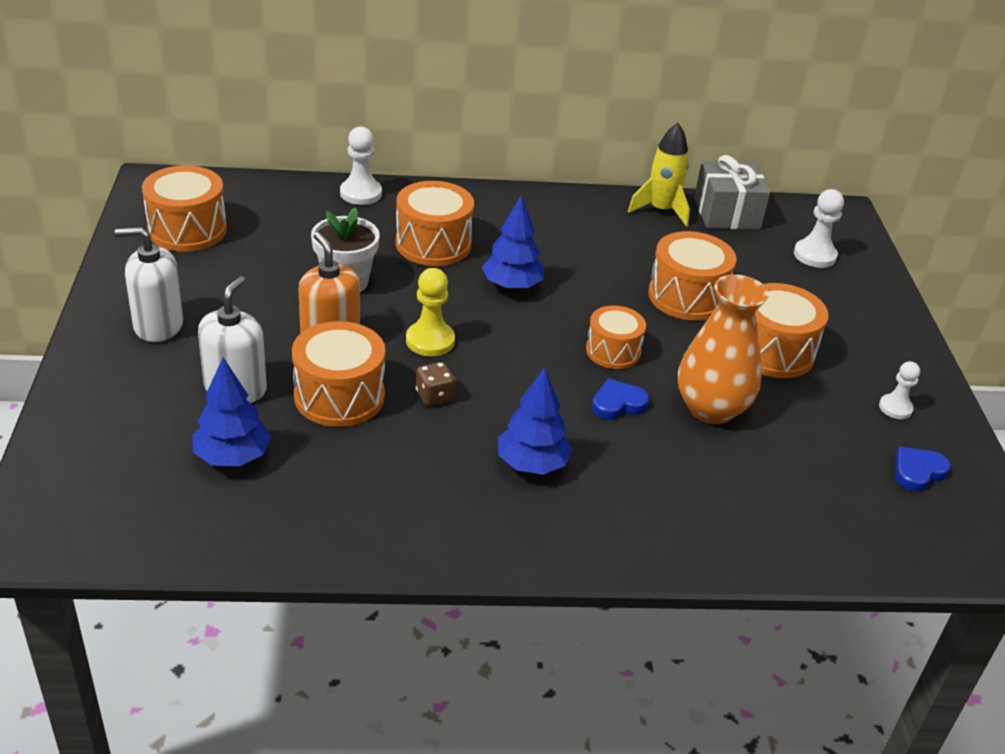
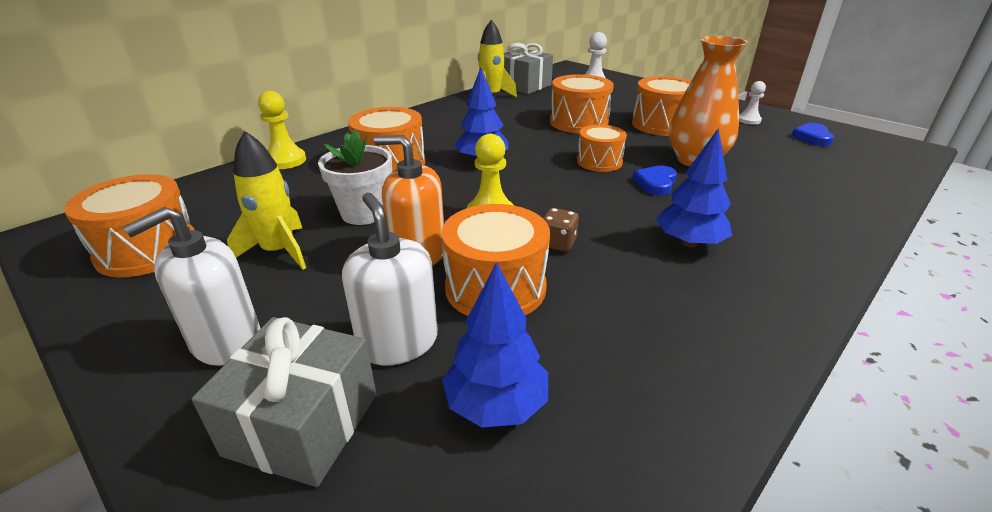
camera: 40 degrees left, 5 degrees down
white pawn [340,127,382,205] -> yellow pawn [258,91,306,169]
none -> grey gift [192,317,376,487]
none -> yellow rocket [227,131,306,270]

